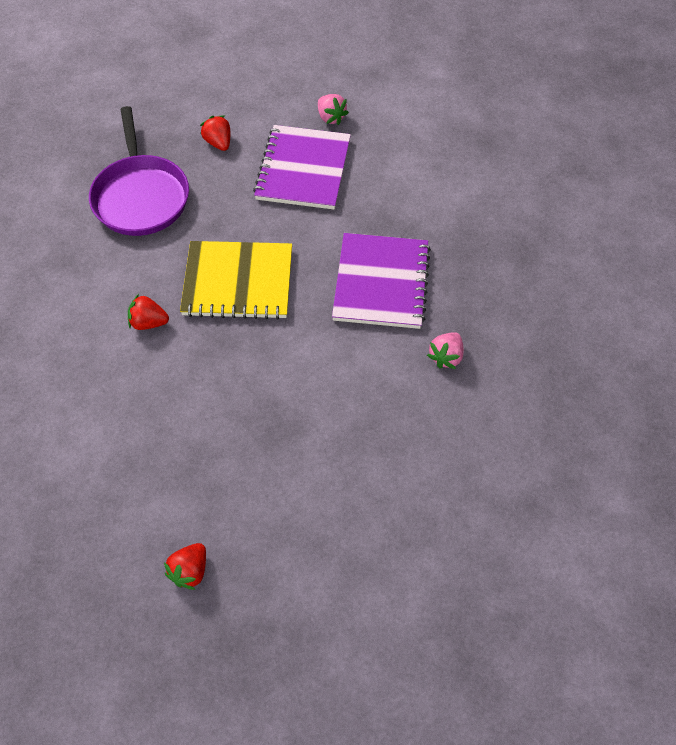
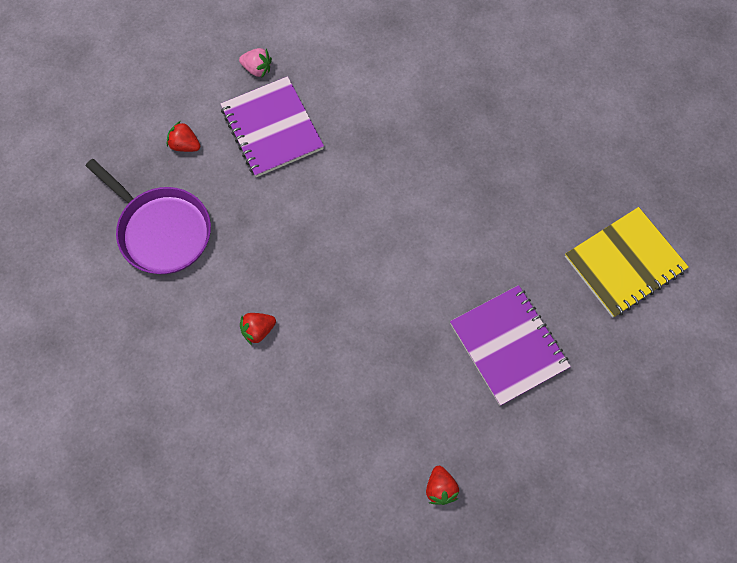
camera: 35 degrees left, 10 degrees up
yellow notebook [180,241,292,320] -> yellow notebook moved to [565,207,689,318]
purple notebook [332,233,431,329] -> purple notebook moved to [450,285,571,406]
pink strawberry [427,332,464,369] -> none

